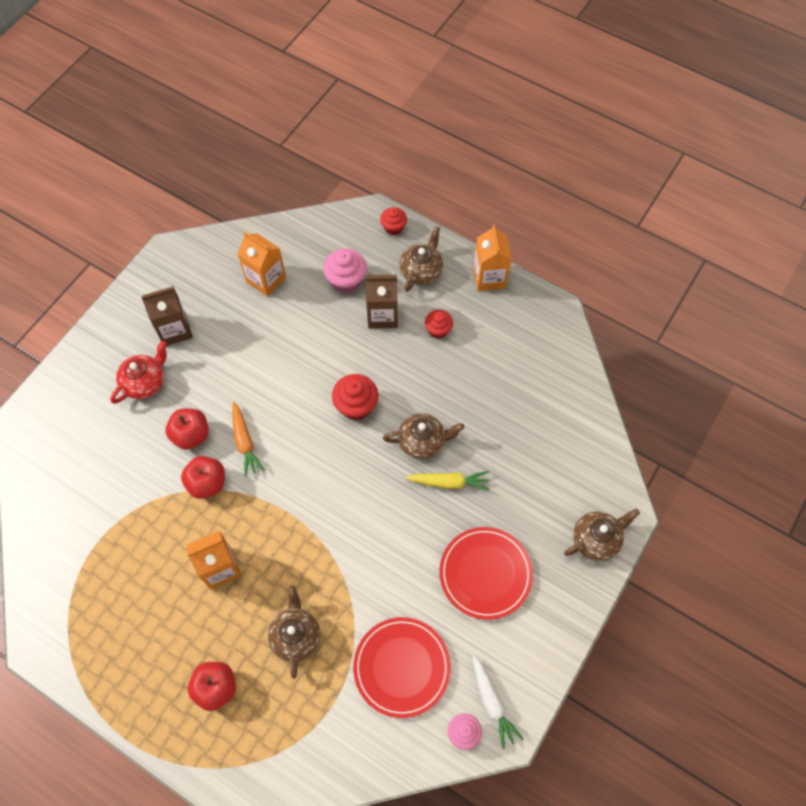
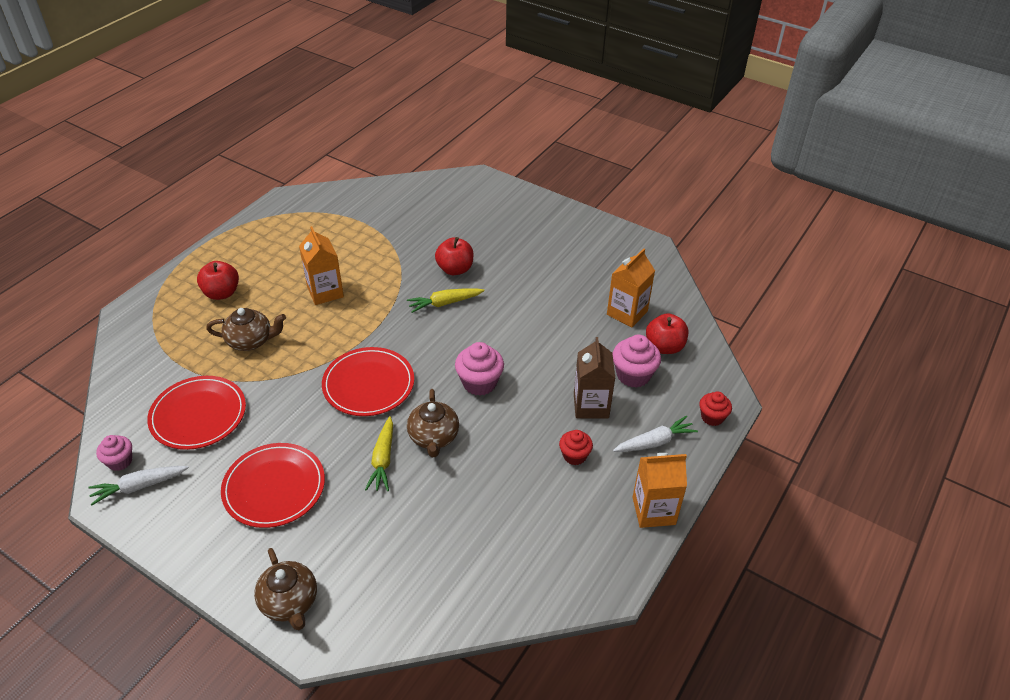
camera: 90 degrees right, 20 degrees down
red teapot [110,340,167,404] -> none
brown carton [141,286,193,346] -> none
red apple [181,456,225,499] -> red apple moved to [646,313,688,354]
orange carrot [232,402,265,477] -> yellow carrot [407,288,485,313]
red cupcake [332,374,378,420] -> pink cupcake [455,342,504,396]
brown teapot [400,226,443,292] -> white carrot [613,416,698,452]
none -> red plate [322,347,414,416]

